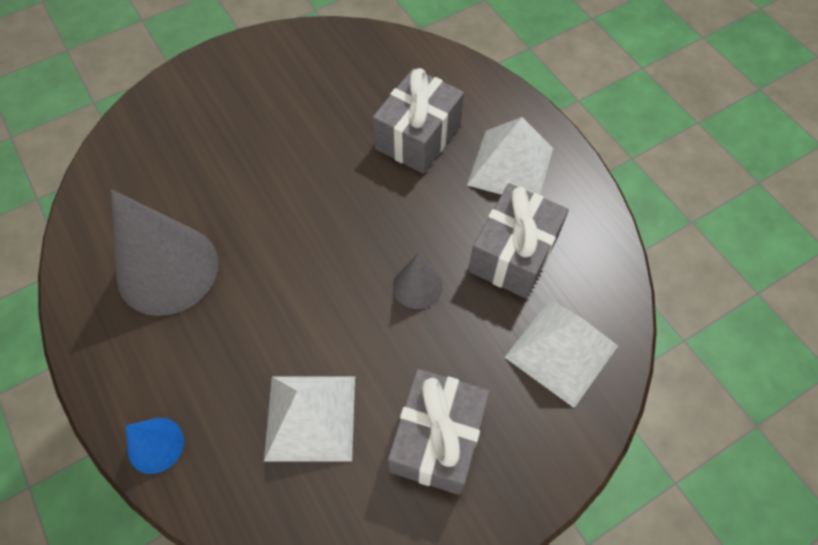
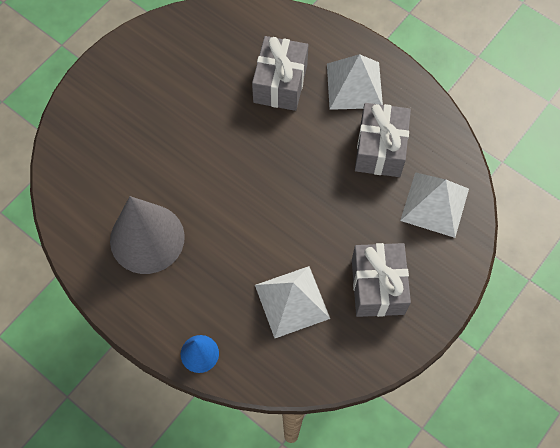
camera: 20 degrees left, 5 degrees up
grey cone [393,252,443,309] -> none

